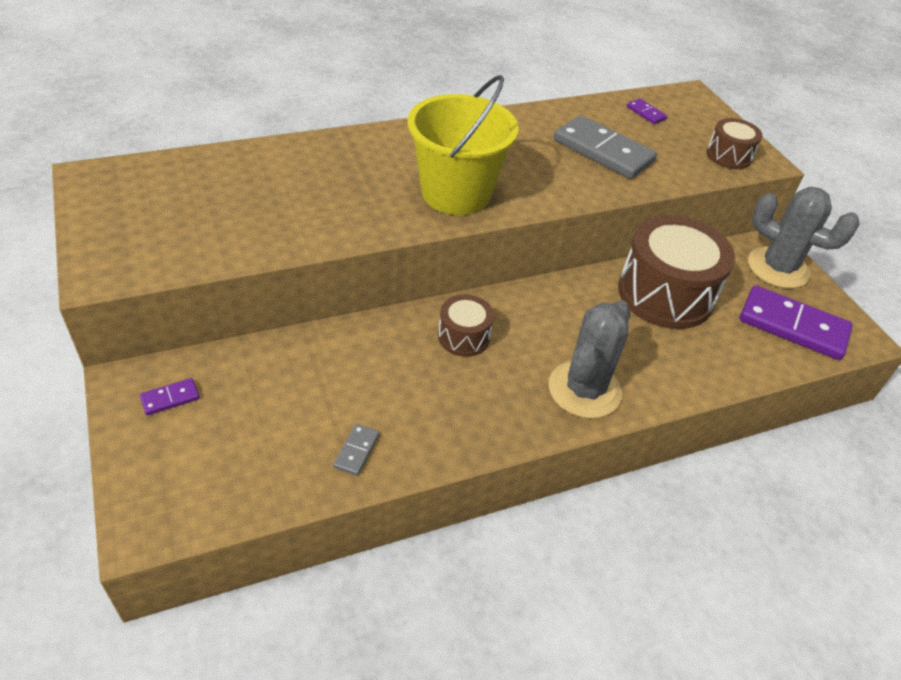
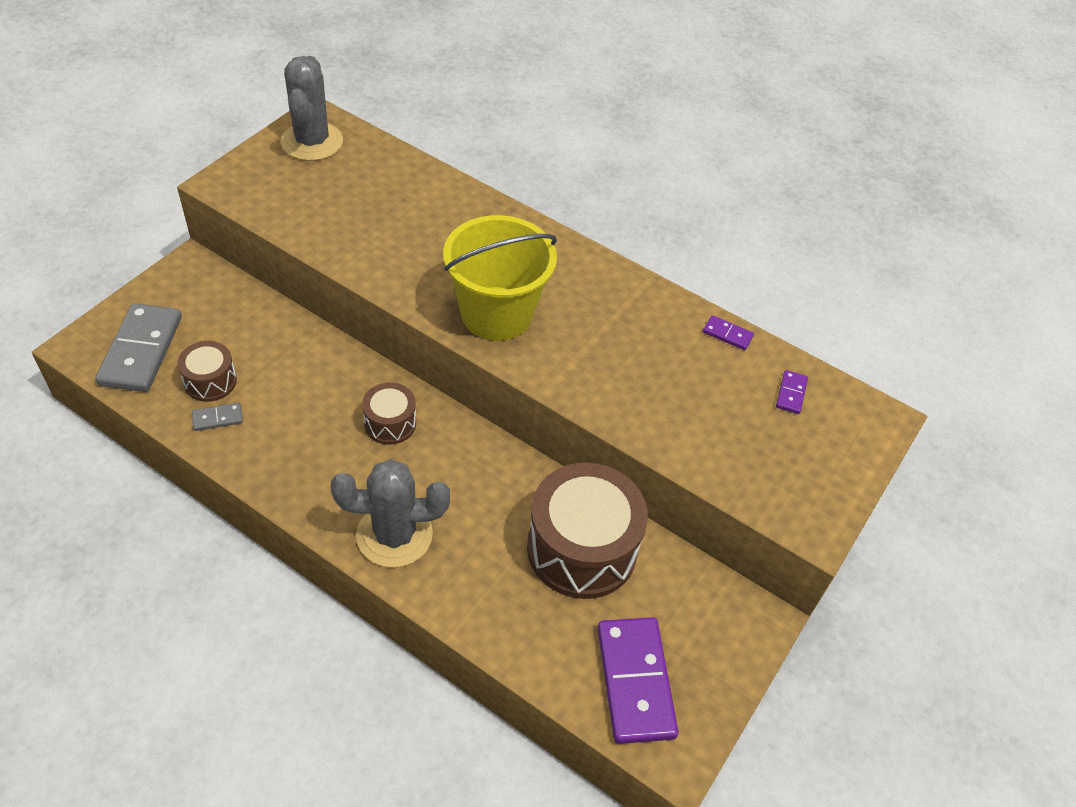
camera: 55 degrees right, 5 degrees up
purple domino [140,378,200,415] -> purple domino moved to [703,315,754,350]
grey domino [554,115,657,179] -> grey domino moved to [95,303,182,392]
brown drum [707,118,762,169] -> brown drum moved to [177,341,237,402]
grey cactus [748,187,859,289] -> grey cactus moved to [281,56,343,161]

